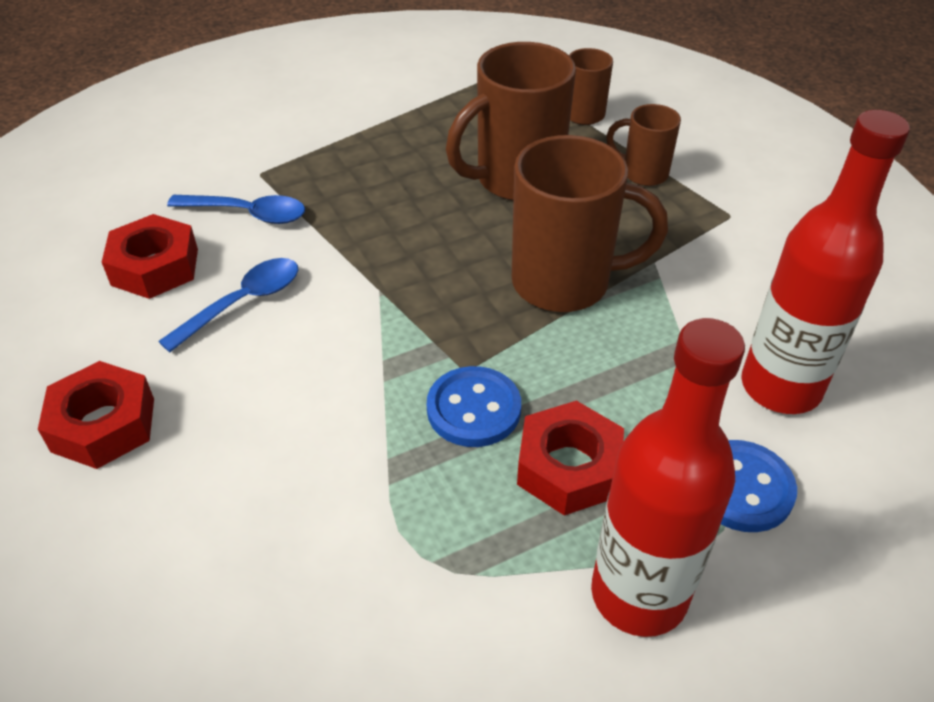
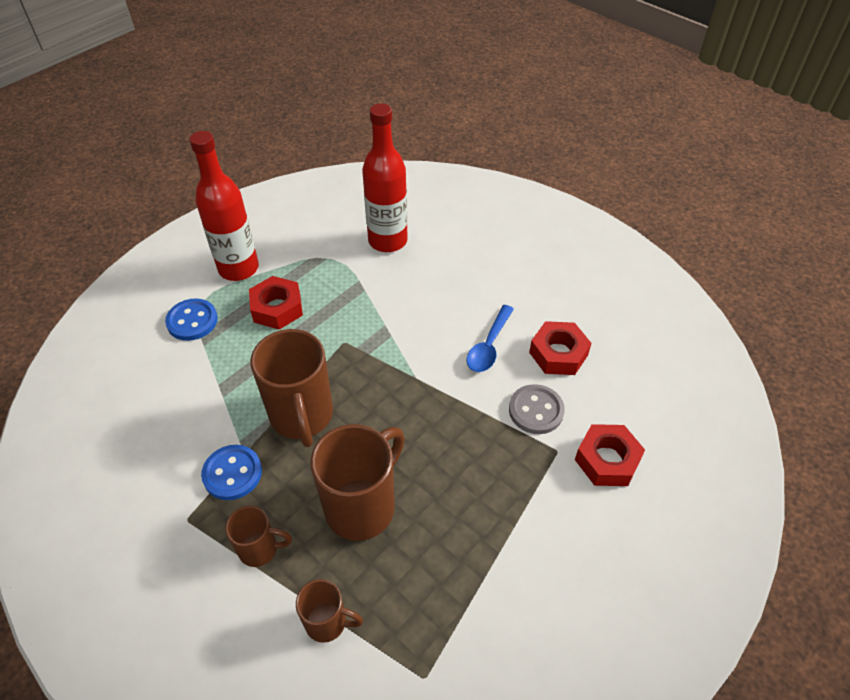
camera: 160 degrees right, 5 degrees up
red nut [38,361,154,469] -> red nut moved to [575,424,645,486]
blue spoon [167,195,305,224] -> grey button [509,384,565,434]
blue button [427,366,521,447] -> blue button moved to [201,445,262,500]
brown mug [512,135,668,312] -> brown mug turned 90 degrees counterclockwise [250,329,333,447]
red bottle [741,110,910,414] -> red bottle moved to [362,103,408,252]

